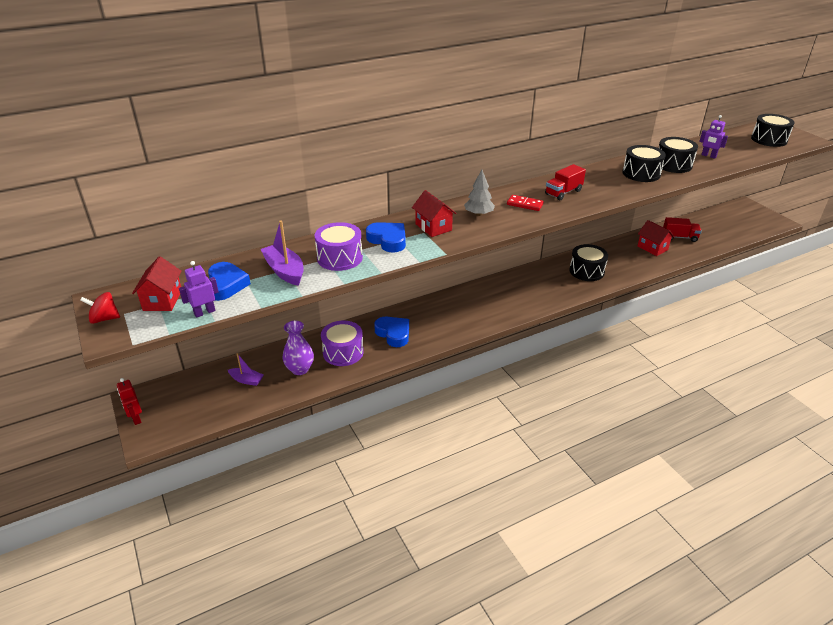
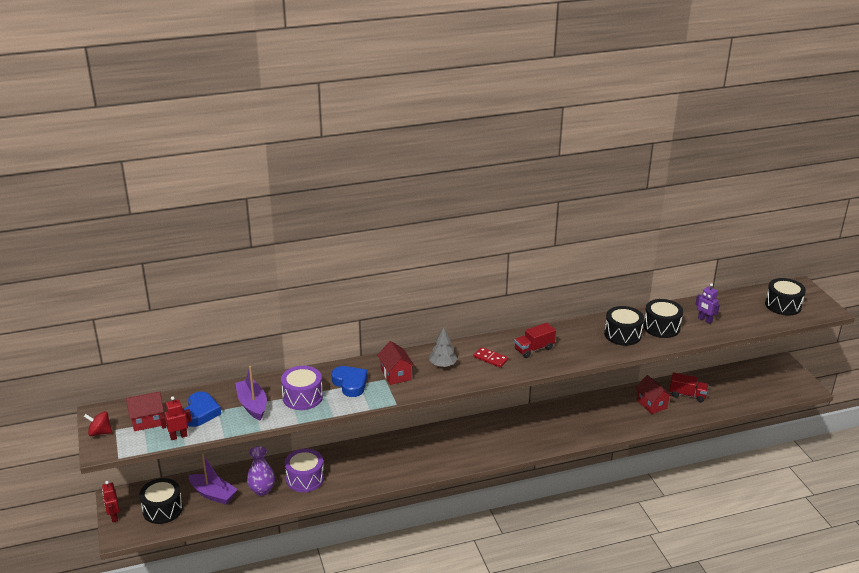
camera: 10 degrees right, 5 degrees down
red house [132,256,182,311] -> red house turned 60 degrees clockwise [126,391,164,431]
purple robot [179,261,218,318] -> red robot [160,396,192,440]
purple boat [228,353,263,386] -> purple boat [188,453,238,505], size x1.63
blue heart [374,317,409,347] -> none
black drum [569,244,608,281] -> black drum moved to [139,478,183,524]

